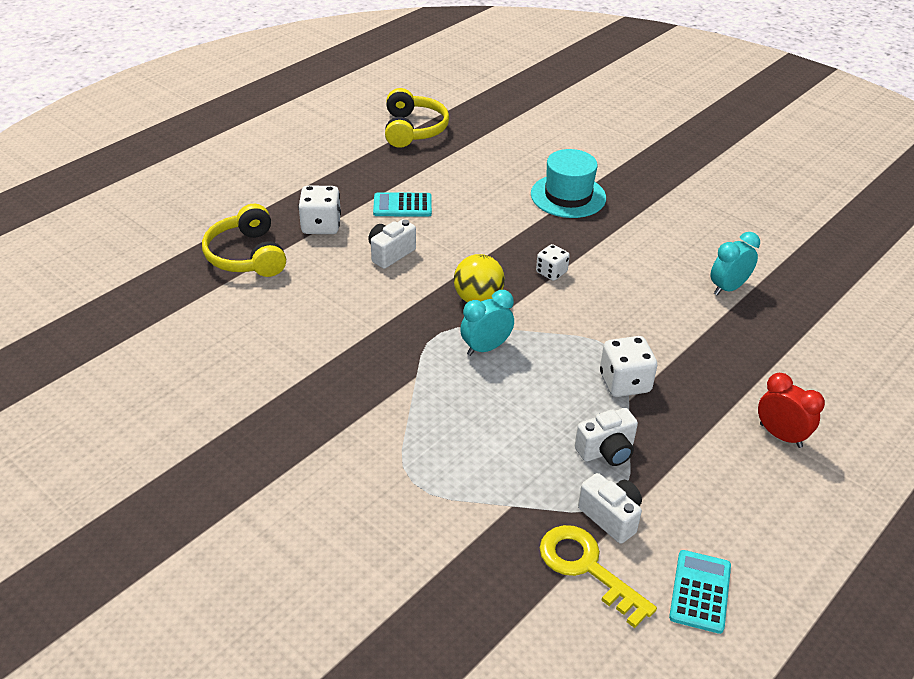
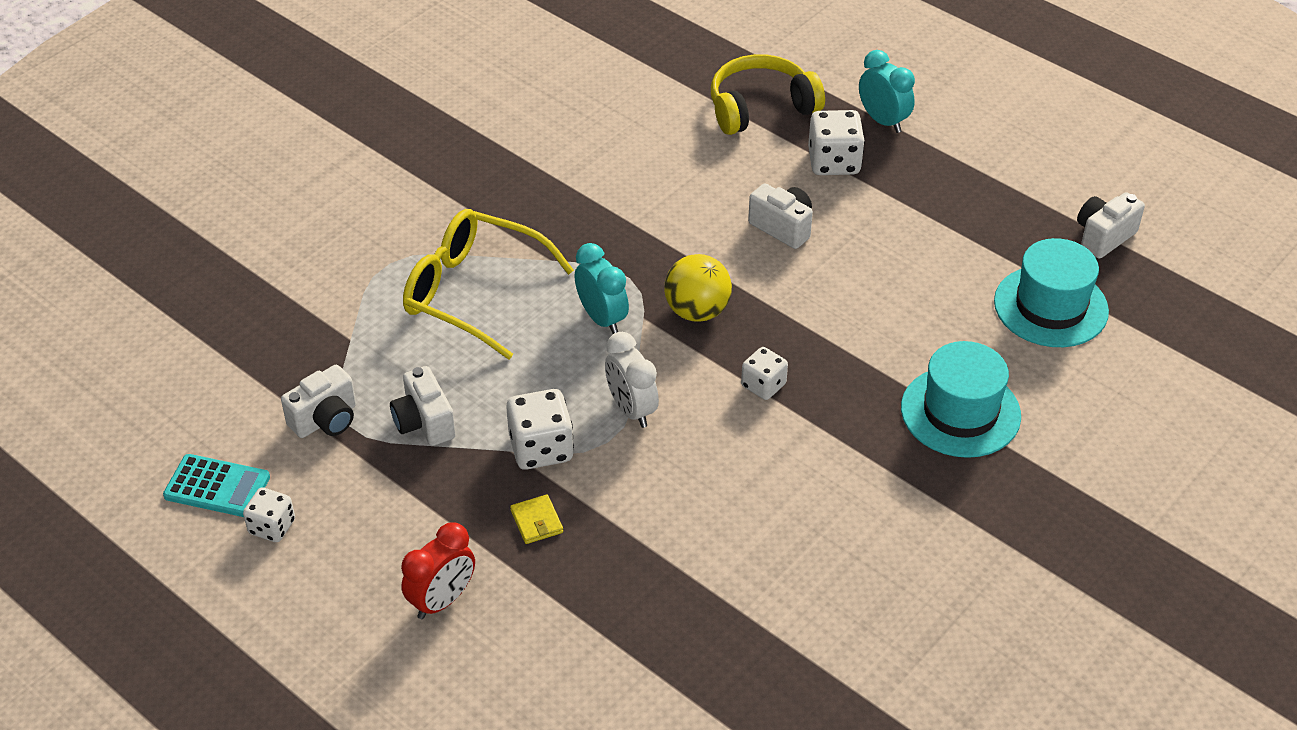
camera: 90 degrees right, 5 degrees up
turquoise calculator [373,192,432,217] -> none
yellow headphones [385,88,449,148] -> white camera [1077,192,1145,259]
yellow key [540,525,657,628] -> none
turquoise clock [711,232,760,296] -> turquoise clock moved to [859,50,915,133]
none -> white dice [243,487,295,542]
none -> yellow glasses [403,209,574,360]
none -> yellow wallet [510,494,563,544]
none -> white clock [605,332,659,428]
none -> turquoise hat [994,238,1109,347]

